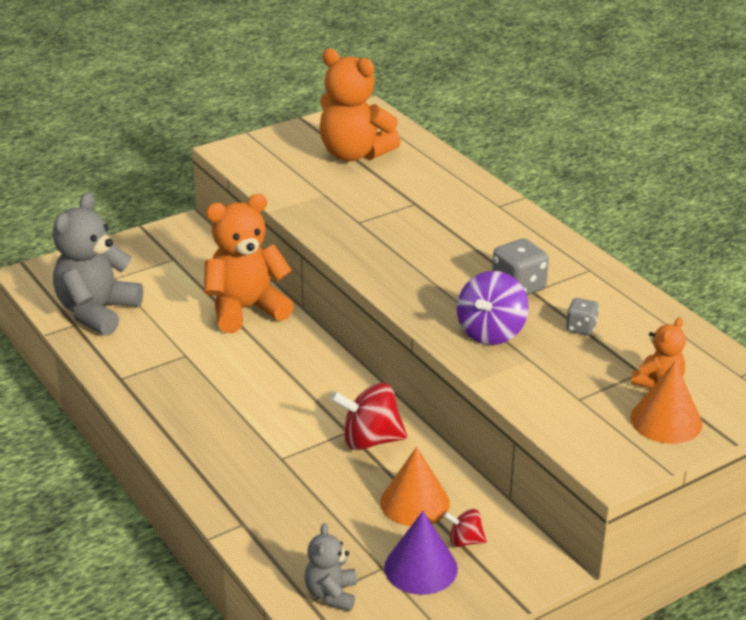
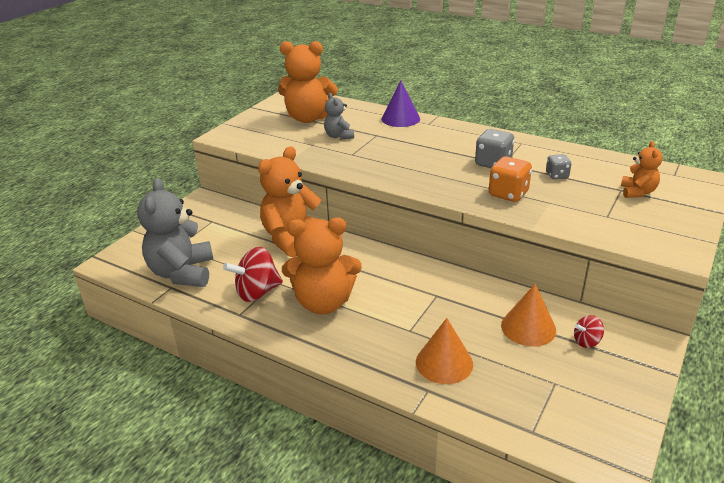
camera: 25 degrees left, 0 degrees up
grey teddy bear [305,523,357,611] -> grey teddy bear moved to [324,93,354,140]
red spinning top [331,383,407,450] -> red spinning top moved to [223,247,283,302]
purple cone [384,511,458,595] -> purple cone moved to [381,81,420,127]
purple spinning top [457,271,529,345] -> orange dice [489,156,532,202]
orange cone [630,361,703,444] -> orange cone moved to [416,318,473,384]
none -> orange teddy bear [282,218,362,314]

